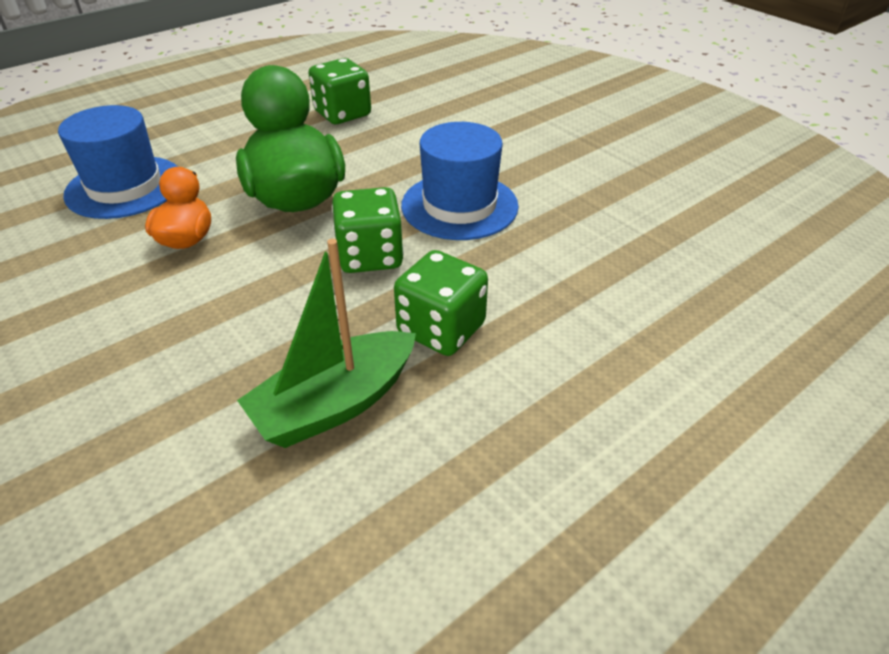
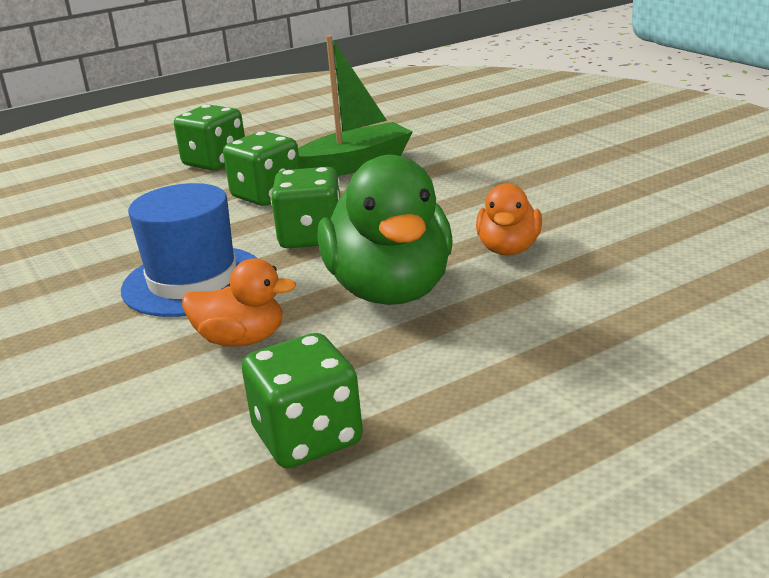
camera: 170 degrees left, 15 degrees down
blue hat [58,105,178,219] -> none
none -> green dice [174,105,245,171]
none -> orange duck [182,258,296,347]

